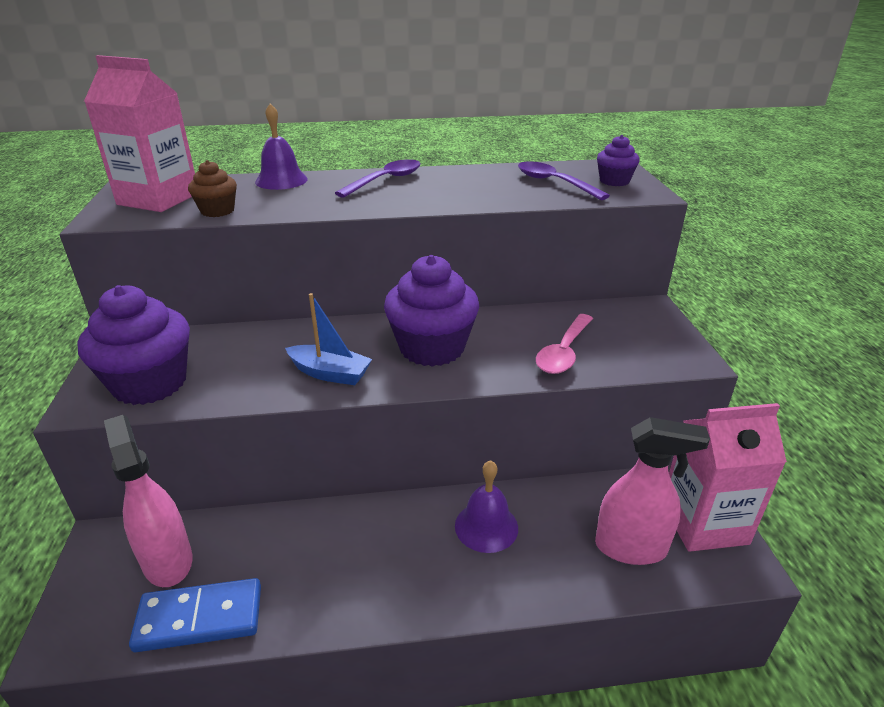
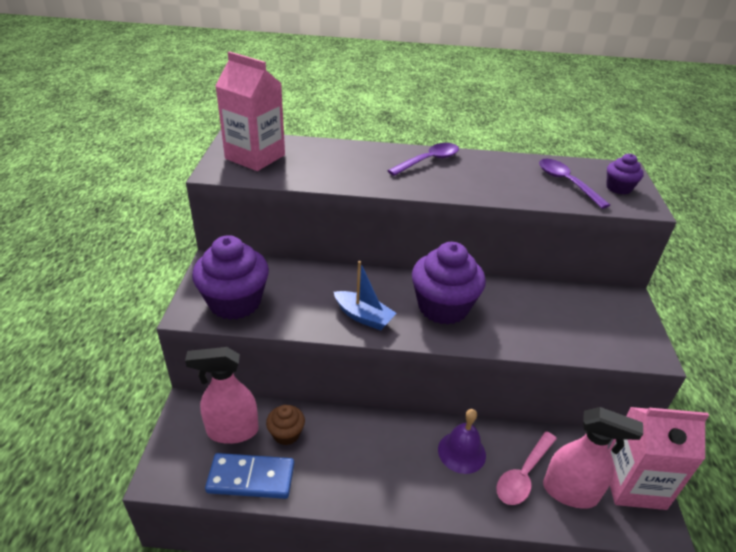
camera: 10 degrees right, 5 degrees up
pink spray bottle [104,415,192,587] -> pink spray bottle turned 75 degrees counterclockwise [185,347,259,444]
brown cupcake [188,160,237,217] -> brown cupcake moved to [266,405,305,445]
purple bell [255,103,308,190] -> none
pink spoon [536,314,593,374] -> pink spoon moved to [496,431,557,505]

